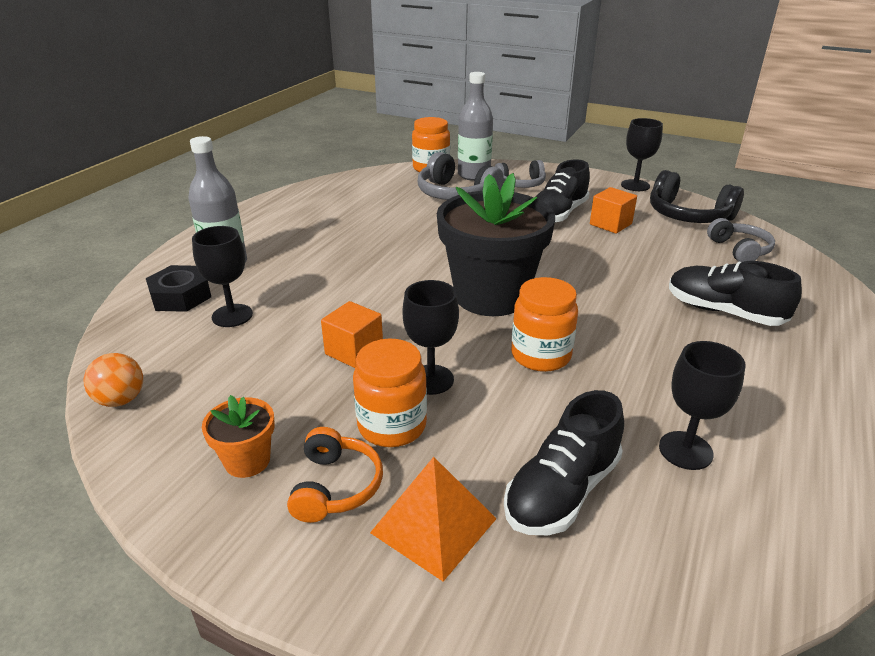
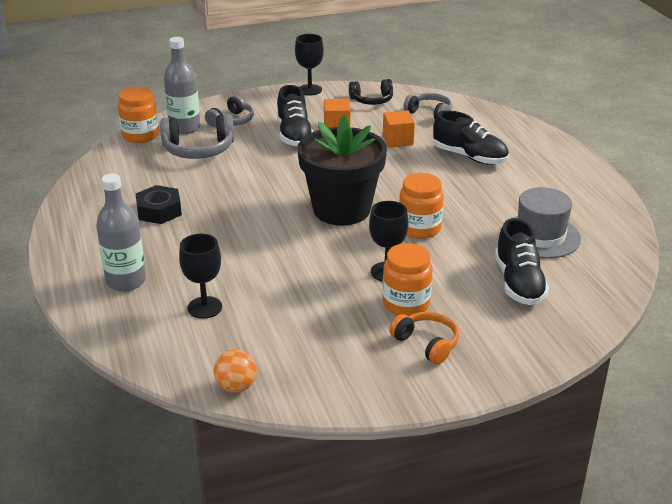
camera: 45 degrees left, 0 degrees up
black nut [146,265,211,312] -> black nut moved to [136,185,182,224]
orange flower pot [202,395,275,478] -> none
orange cube [321,301,383,368] -> orange cube moved to [383,111,415,147]
orange pyramid [370,457,497,582] -> none
black headphones [650,170,744,223] -> black headphones [349,79,393,105], size x0.65
black goblet [659,341,745,470] -> grey hat [513,187,581,259]
black shoe [669,261,802,326] -> black shoe turned 135 degrees counterclockwise [433,110,509,165]

